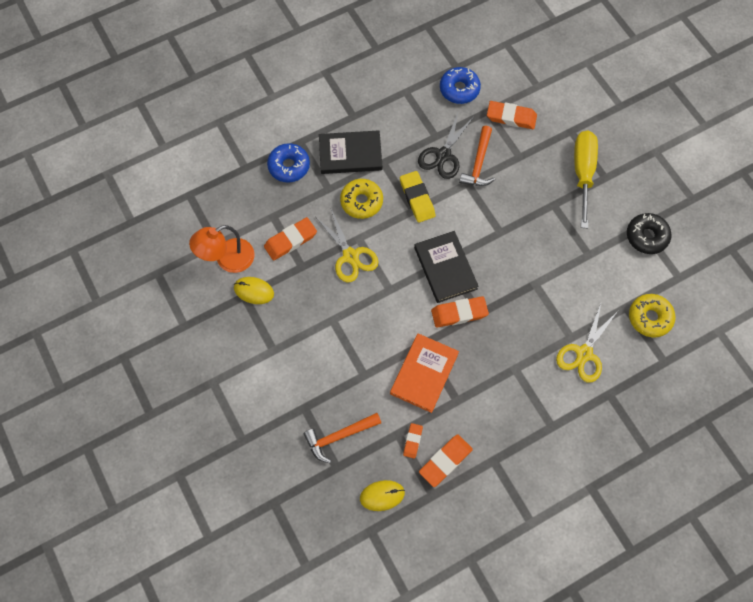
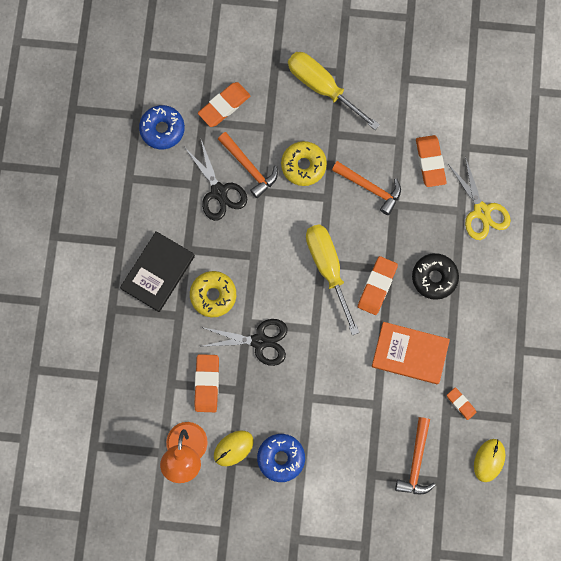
camera: 55 degrees left, 10 degrees up
blue donut [267,143,310,182] -> blue donut moved to [257,434,305,482]
yellow scissors [316,209,379,282] -> black scissors [199,319,288,366]
orange book [390,333,459,413] -> orange book turned 45 degrees counterclockwise [372,322,450,384]
yellow eraser [400,171,435,223] -> none
black book [414,231,479,303] -> yellow screwdriver [306,224,360,335]
orange eraser [419,435,473,487] -> orange eraser moved to [416,135,447,187]
black donut [627,213,671,254] -> black donut moved to [412,253,459,300]
yellow donut [629,294,676,337] -> yellow donut moved to [281,141,327,186]
none -> orange hammer [332,161,401,215]

